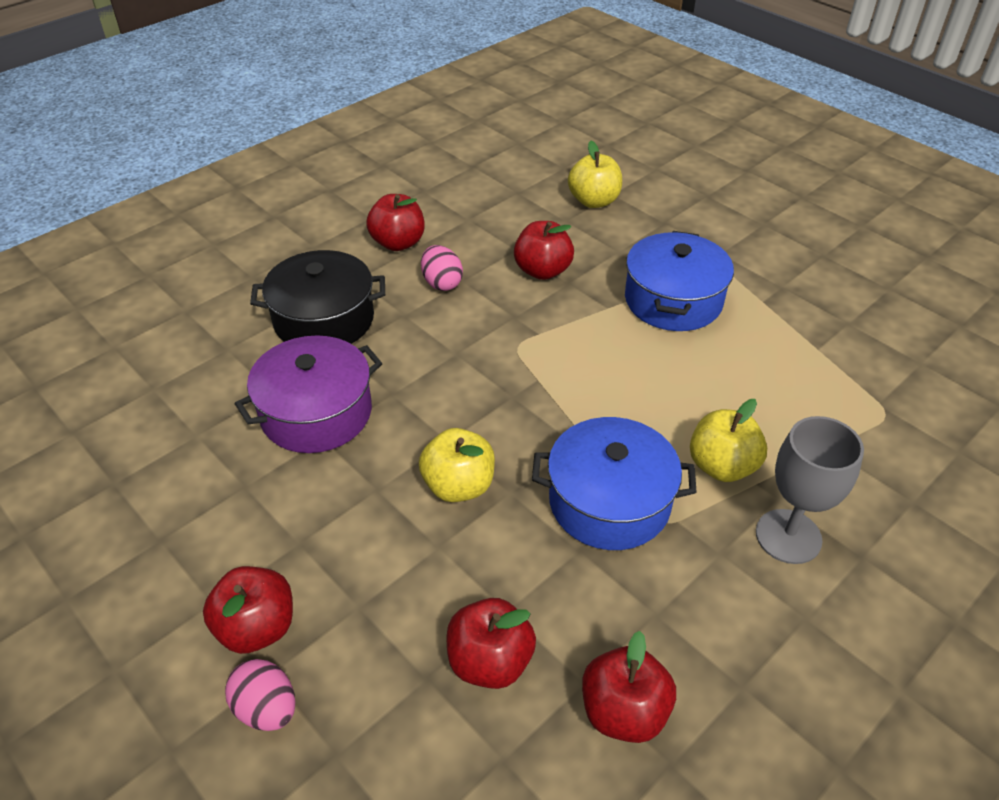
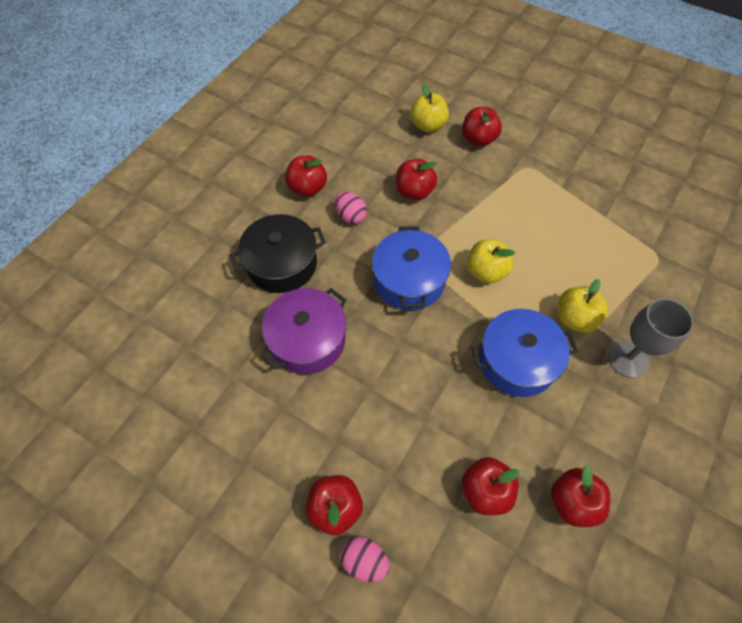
camera: 15 degrees left, 15 degrees up
yellow apple [419,428,495,502] -> yellow apple moved to [467,239,515,284]
blue pot [625,231,734,331] -> blue pot moved to [372,226,451,310]
none -> red apple [462,107,502,147]

